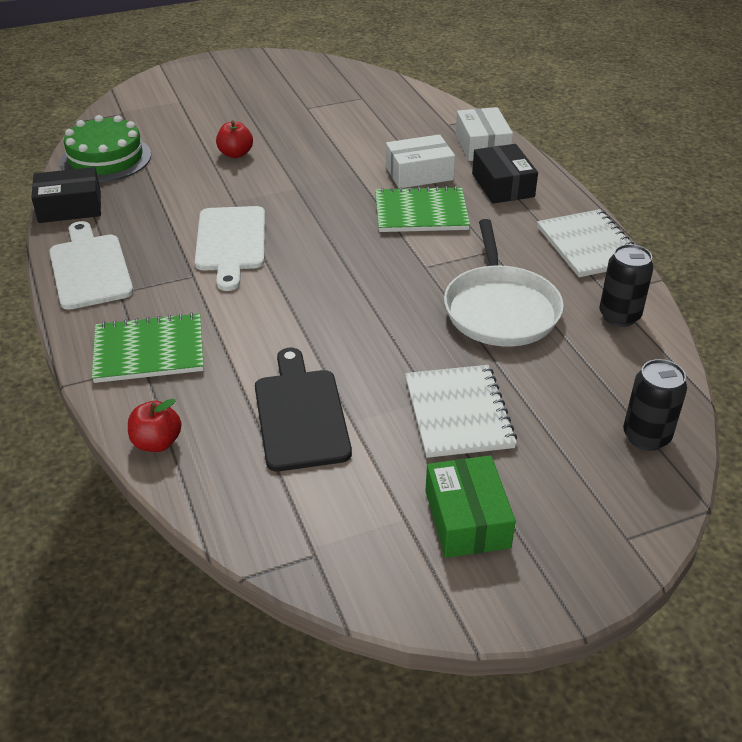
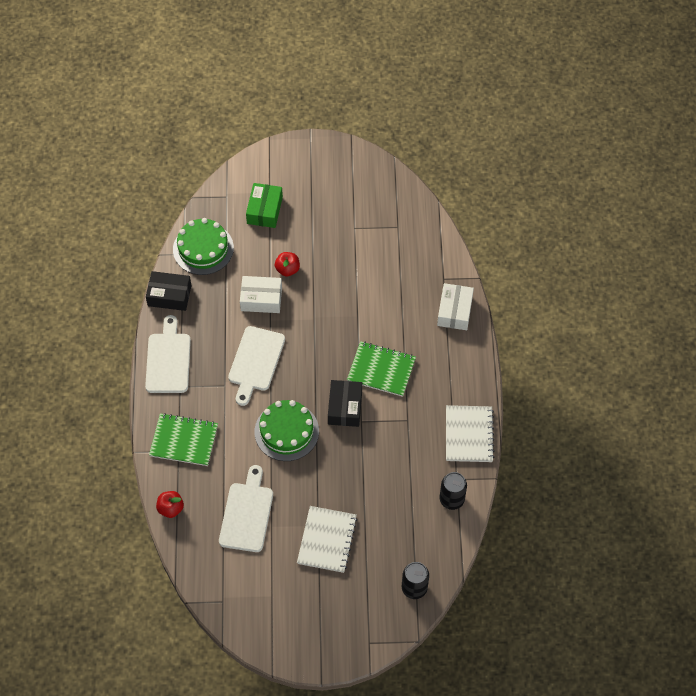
camera: 20 degrees right, 20 degrees up
black cutting board [255,348,352,471] -> white cutting board [219,465,273,552]
white box [386,134,455,189] -> white box moved to [240,276,282,313]
green box [425,455,516,558] -> green box moved to [246,183,283,228]
white pan [444,219,564,347] -> none
black box [472,144,538,204] -> black box moved to [328,380,362,427]
none -> green cake [255,400,319,461]

